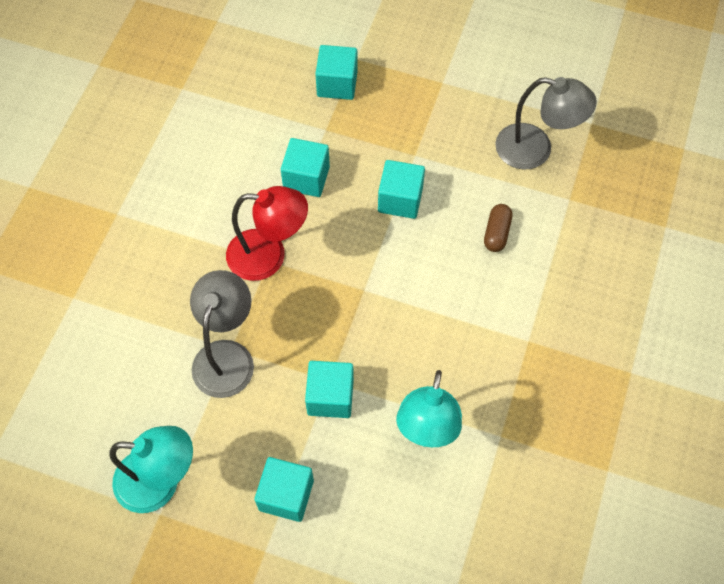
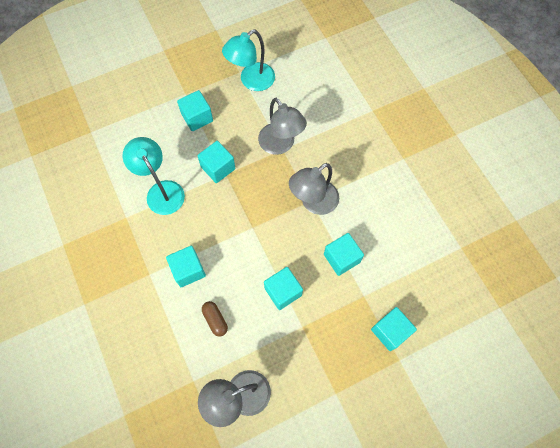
camera: 135 degrees right, 5 degrees up
red lamp [226,186,308,281] -> grey lamp [289,163,339,215]
none -> turquoise cube [166,246,206,287]

